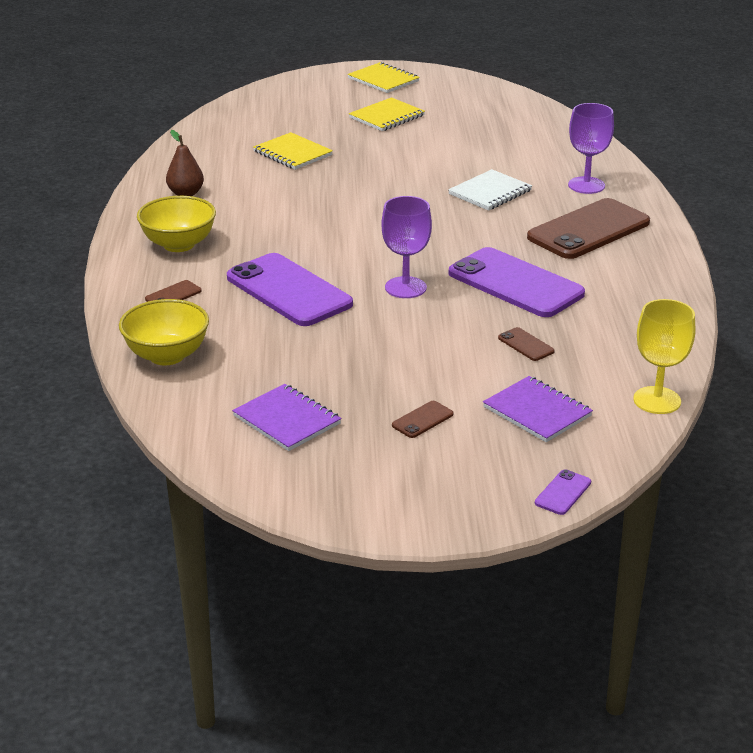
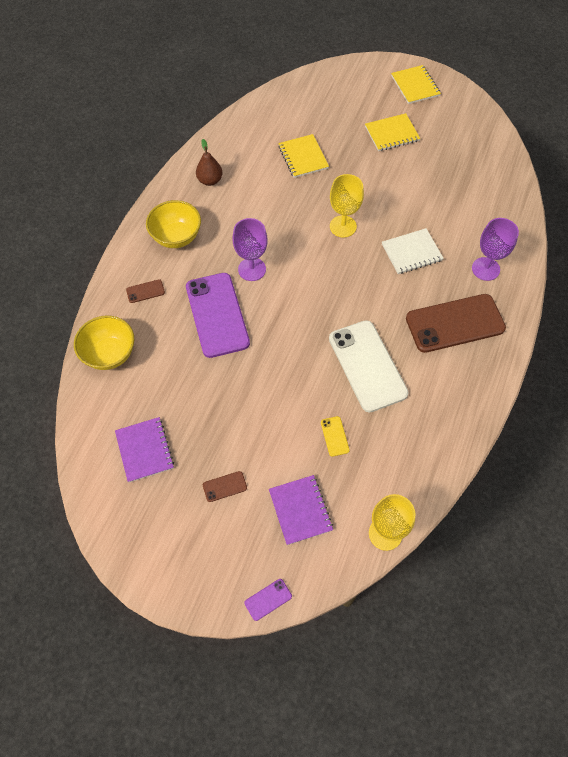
camera: 25 degrees right, 30 degrees up
purple goblet [381,196,432,298] -> purple goblet moved to [233,218,268,281]
purple phone [449,247,585,317] -> white phone [329,320,409,412]
brown phone [498,327,555,361] -> yellow phone [321,416,350,457]
none -> yellow goblet [330,174,364,238]

